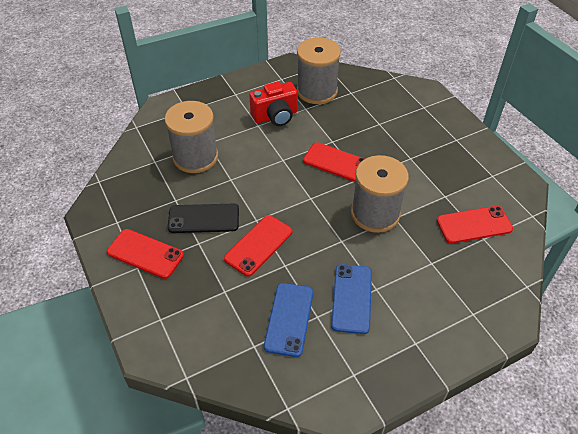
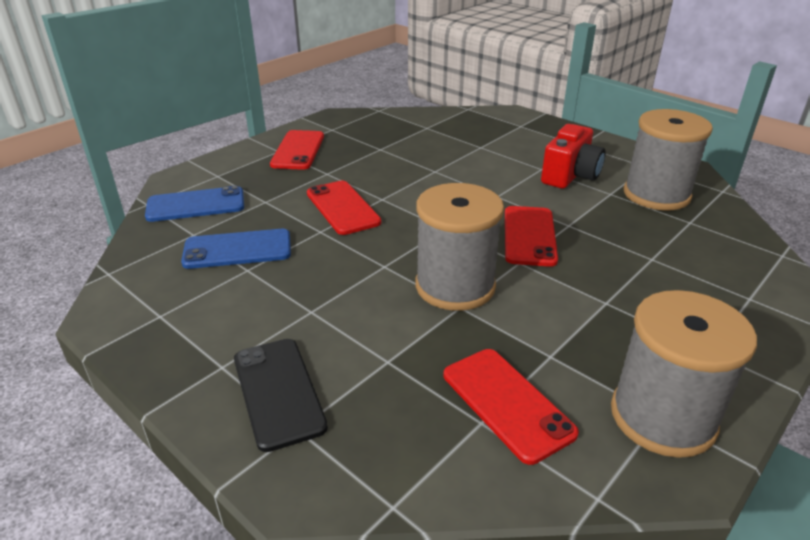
camera: 70 degrees right, 15 degrees down
grey spool [164,101,218,173] -> grey spool moved to [611,290,757,458]
black phone [168,204,239,233] -> black phone moved to [234,339,328,452]
red phone [224,215,292,276] -> red phone turned 45 degrees clockwise [307,181,381,235]
red camera [249,82,298,126] -> red camera turned 105 degrees counterclockwise [541,124,606,189]
blue phone [331,264,372,334] -> blue phone moved to [145,186,244,222]

